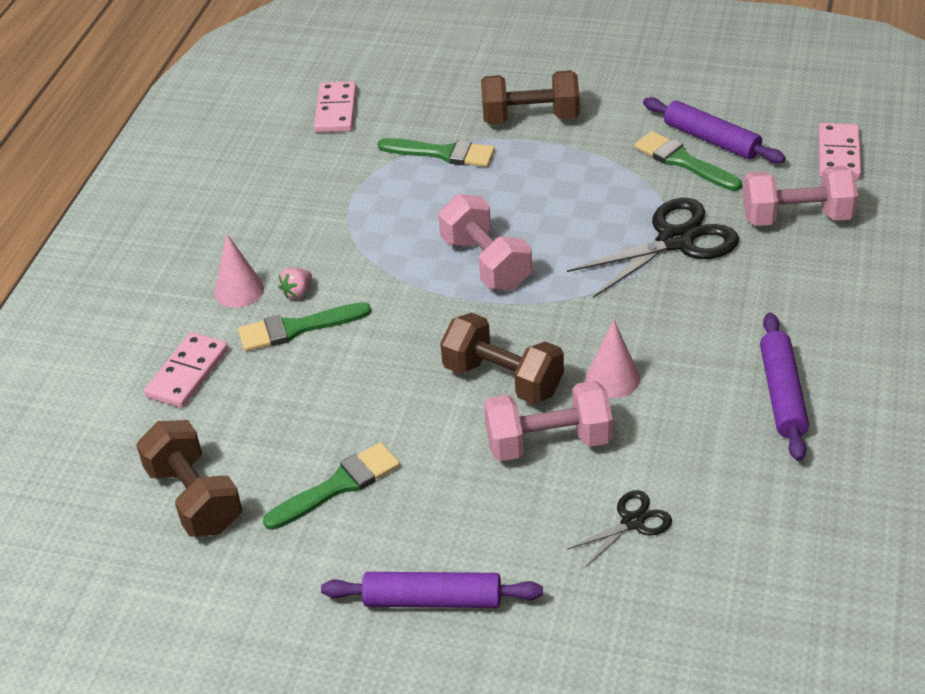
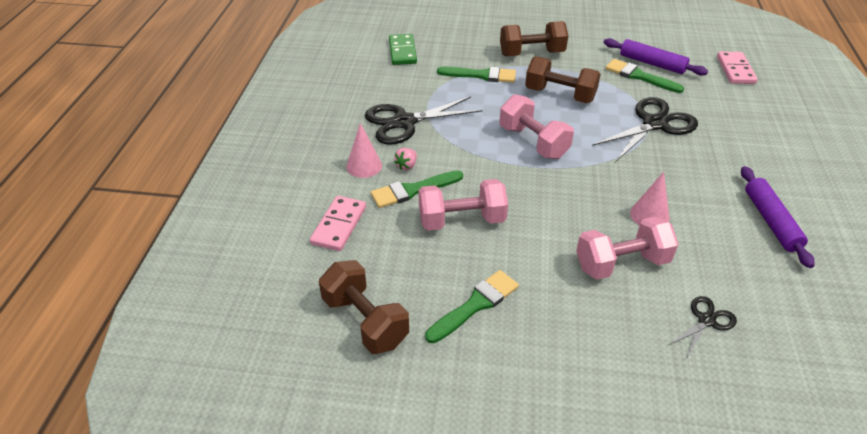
camera: 10 degrees left, 0 degrees up
pink domino [314,81,357,133] -> green domino [389,34,417,65]
purple rolling pin [321,572,543,608] -> none
brown dumbbell [440,313,564,404] -> brown dumbbell moved to [525,56,601,103]
pink dumbbell [743,166,858,226] -> pink dumbbell moved to [419,179,508,231]
none -> black scissors [365,96,482,145]

